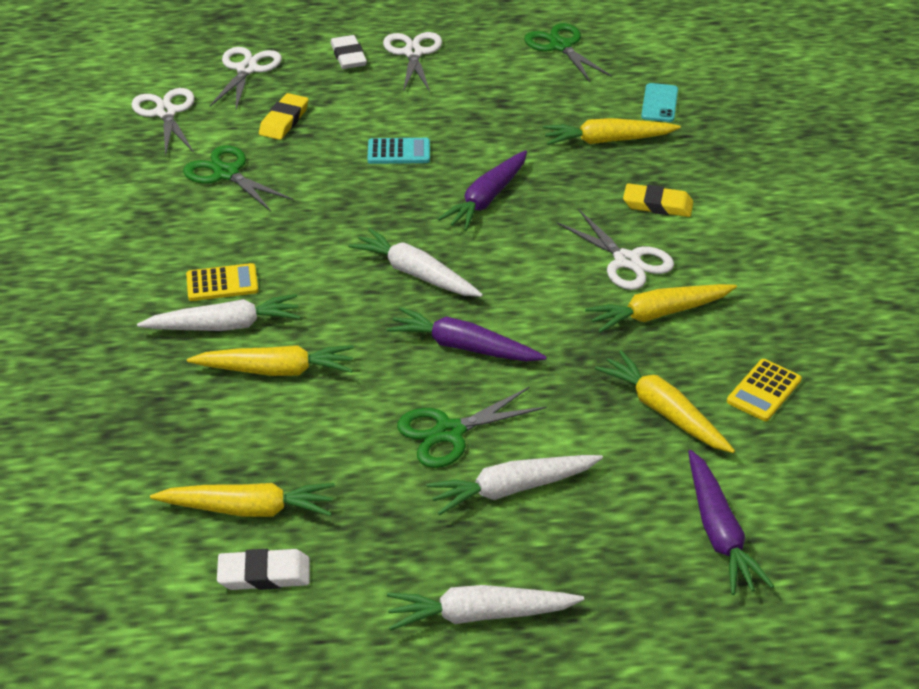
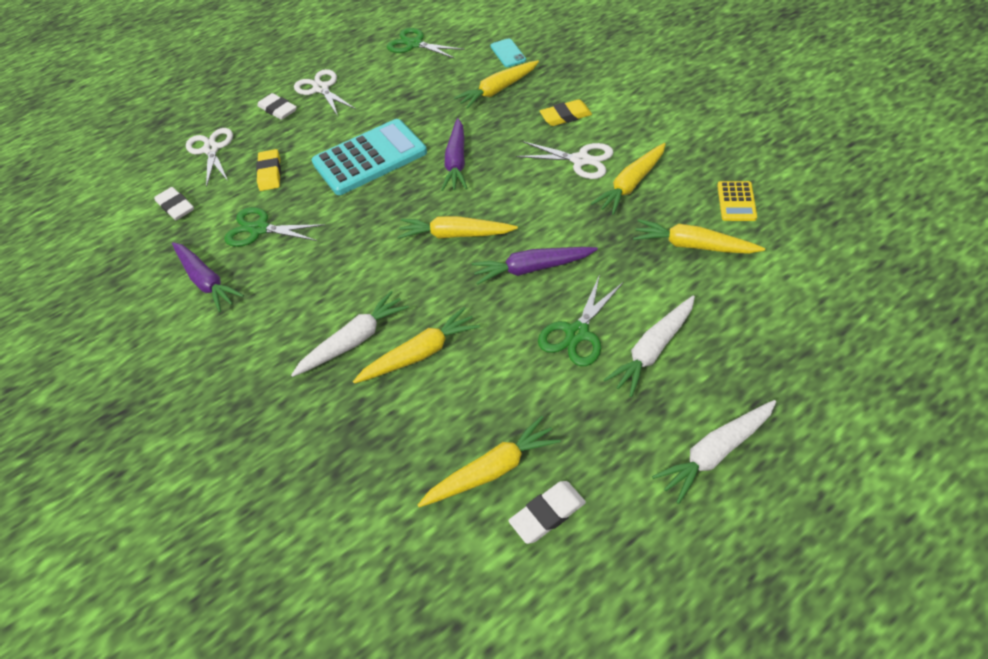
camera: 25 degrees left, 10 degrees up
white scissors [131,88,195,156] -> white eraser [154,187,194,220]
yellow calculator [186,263,259,301] -> none
white carrot [349,228,483,297] -> yellow carrot [397,216,518,239]
turquoise calculator [367,138,430,164] -> turquoise calculator [312,119,427,195], size x2.15
purple carrot [688,450,774,595] -> purple carrot moved to [172,242,244,312]

